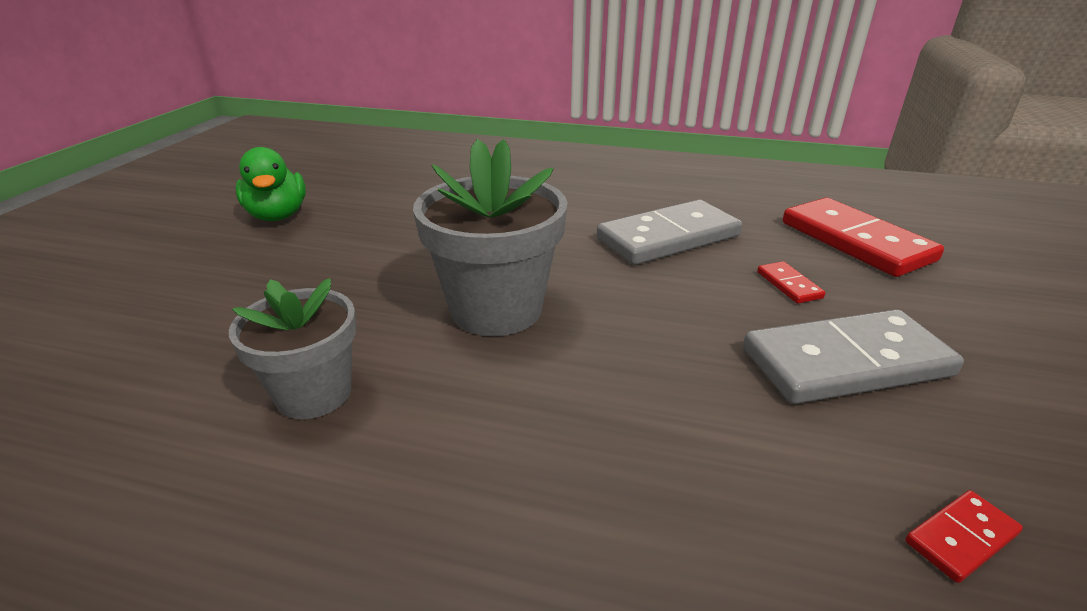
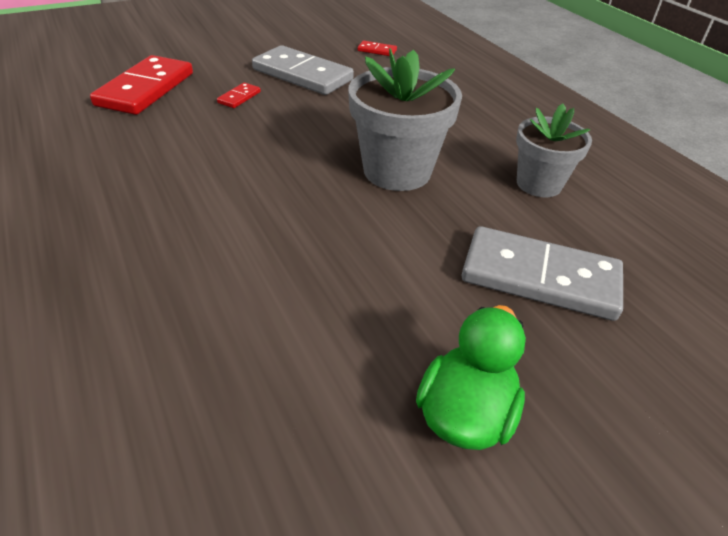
camera: 135 degrees left, 10 degrees up
grey domino [597,200,742,265] -> grey domino moved to [462,226,623,321]

